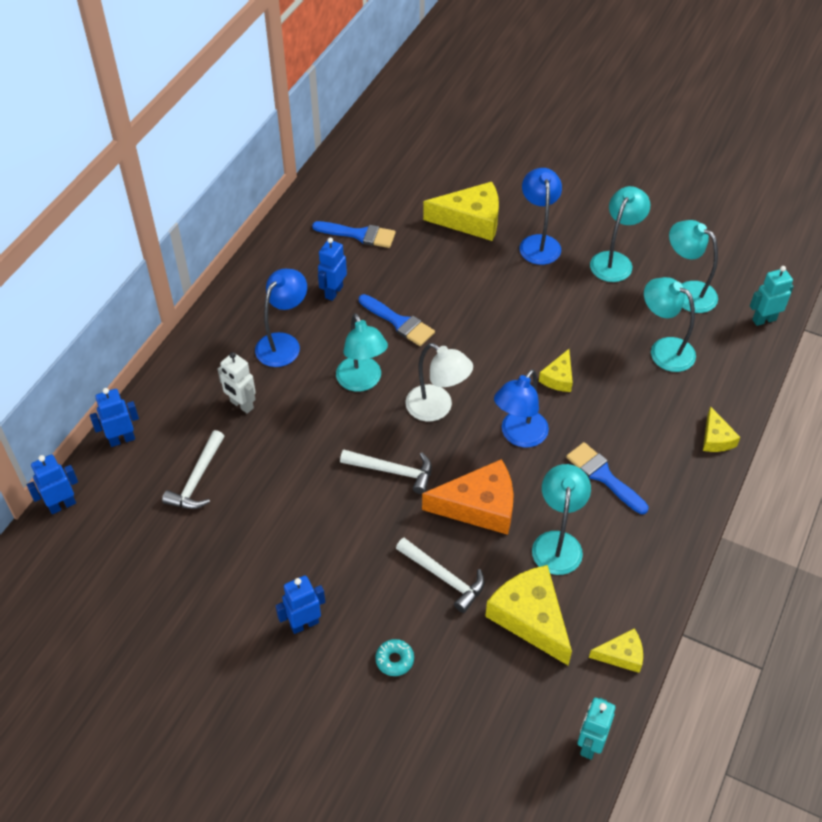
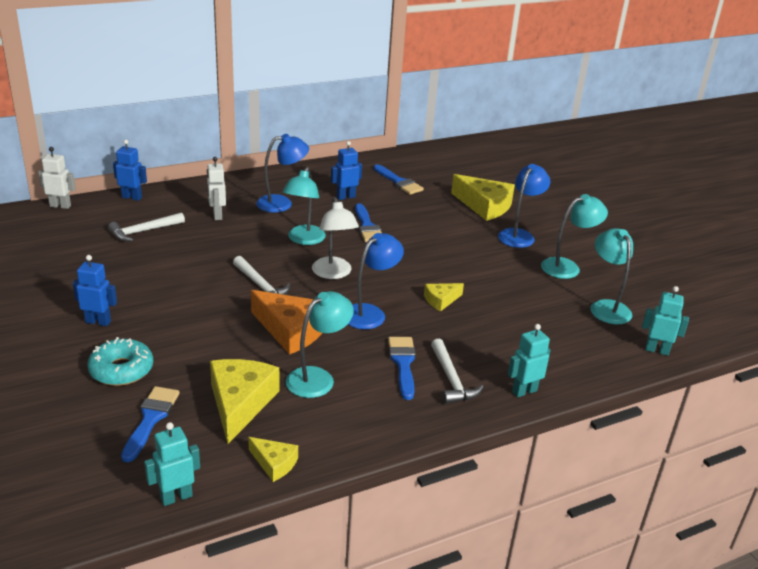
camera: 35 degrees right, 20 degrees down
blue robot [27,454,78,514] -> white robot [38,147,76,209]
turquoise donut [375,639,414,676] -> turquoise donut [87,337,153,386], size x1.82
white hammer [396,538,485,613] -> white hammer moved to [431,339,483,404]
blue lamp [494,369,549,448] -> blue lamp turned 150 degrees clockwise [348,233,404,329]
turquoise lamp [644,277,696,372] -> none
yellow cheese [703,406,741,452] -> turquoise robot [508,324,551,398]
none -> blue brush [121,386,180,462]

